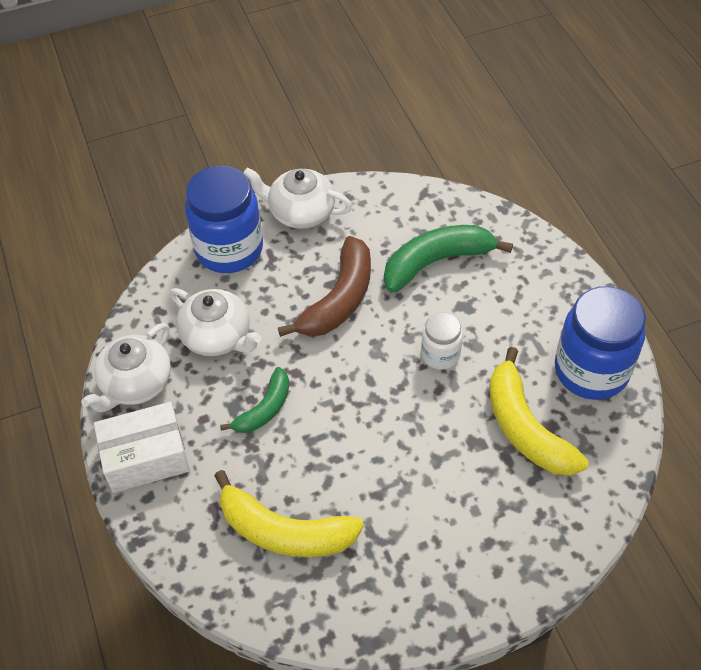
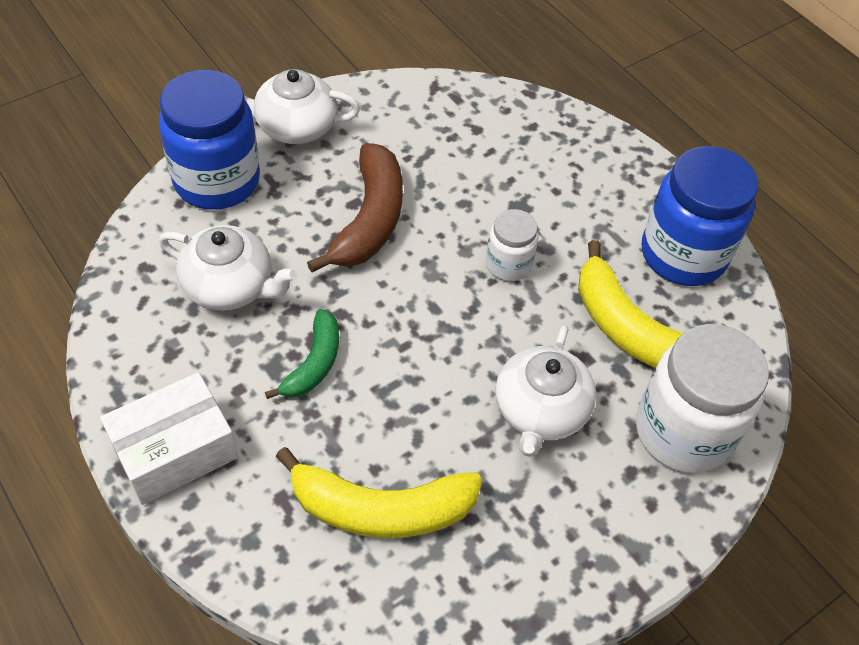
camera: 20 degrees left, 0 degrees up
white teapot [81,323,171,412] -> white teapot moved to [495,325,596,457]
green banana [384,225,513,293] -> none
none -> white jar [636,324,769,473]

